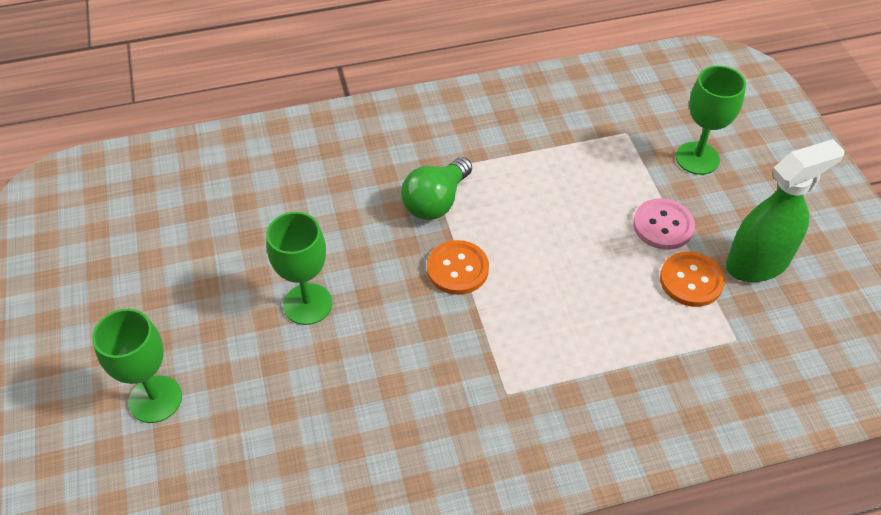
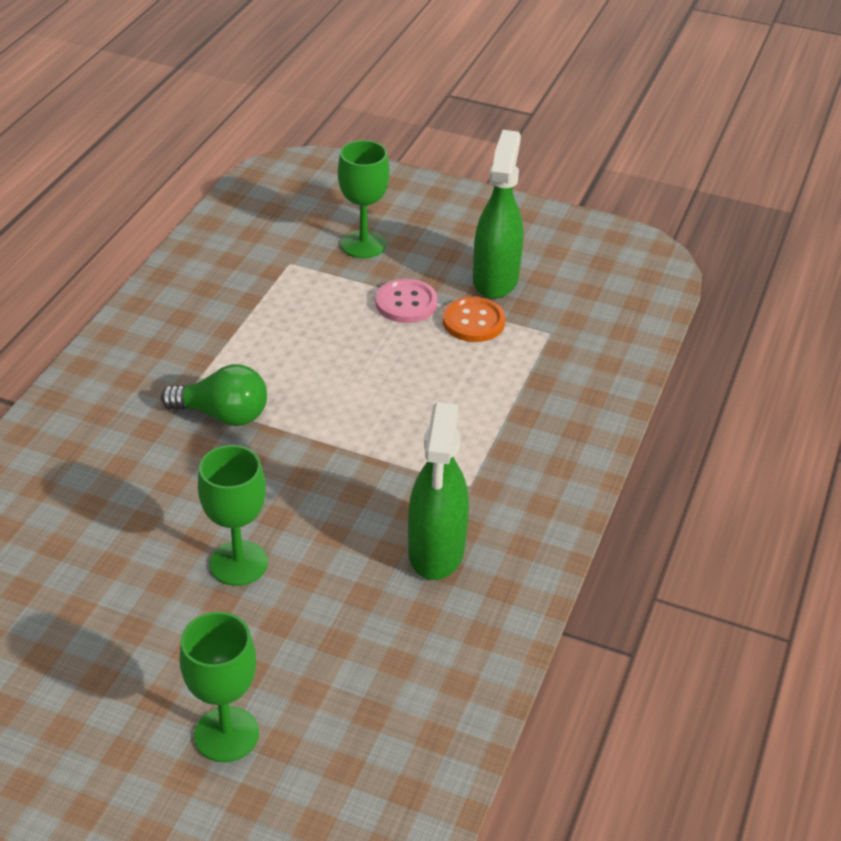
camera: 55 degrees left, 10 degrees down
green light bulb [401,157,472,220] -> green light bulb turned 60 degrees counterclockwise [161,364,267,426]
orange button [427,240,489,295] -> none
none -> green spray bottle [408,402,469,580]

